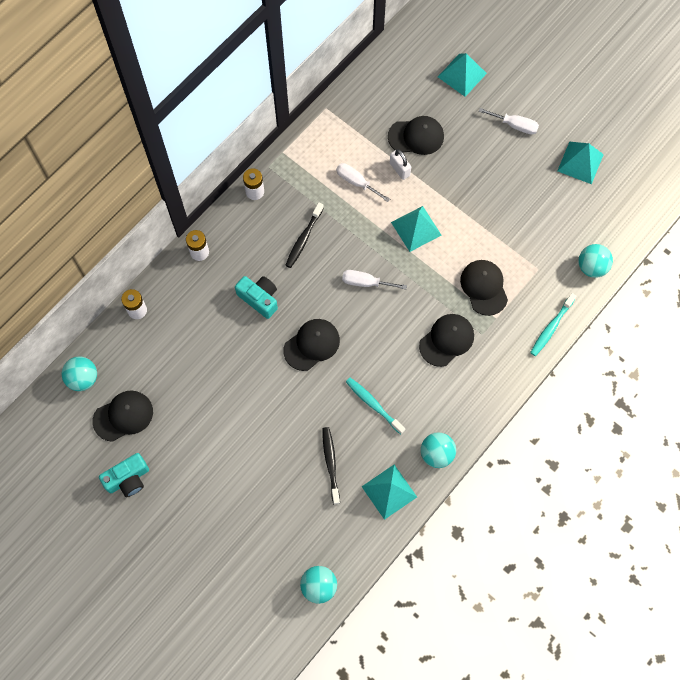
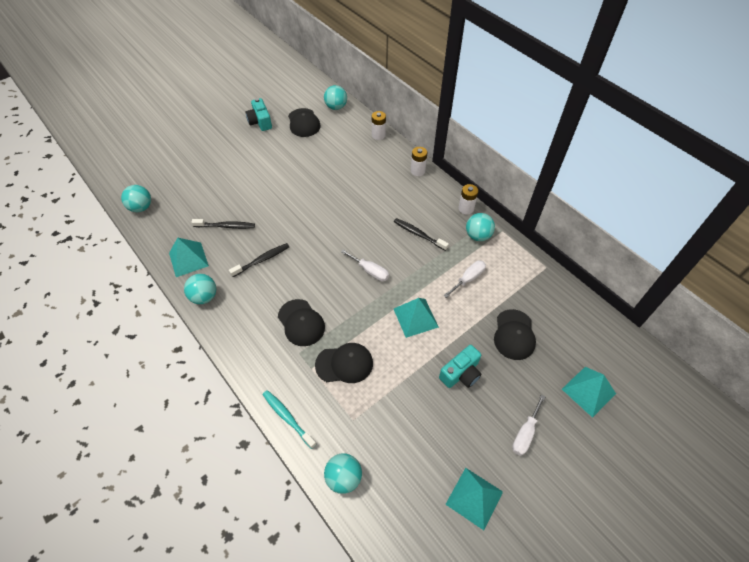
camera: 100 degrees right, 15 degrees down
turquoise camera [235,276,278,319] -> turquoise camera moved to [439,345,482,388]
black cap [283,319,340,371] -> none
white screwdriver [342,270,407,289] -> white screwdriver turned 105 degrees clockwise [341,250,389,281]
turquoise toothbrush [346,377,405,435] -> black toothbrush [229,243,289,277]
white padlock [390,149,411,180] -> none
none -> turquoise ball [466,213,495,241]

